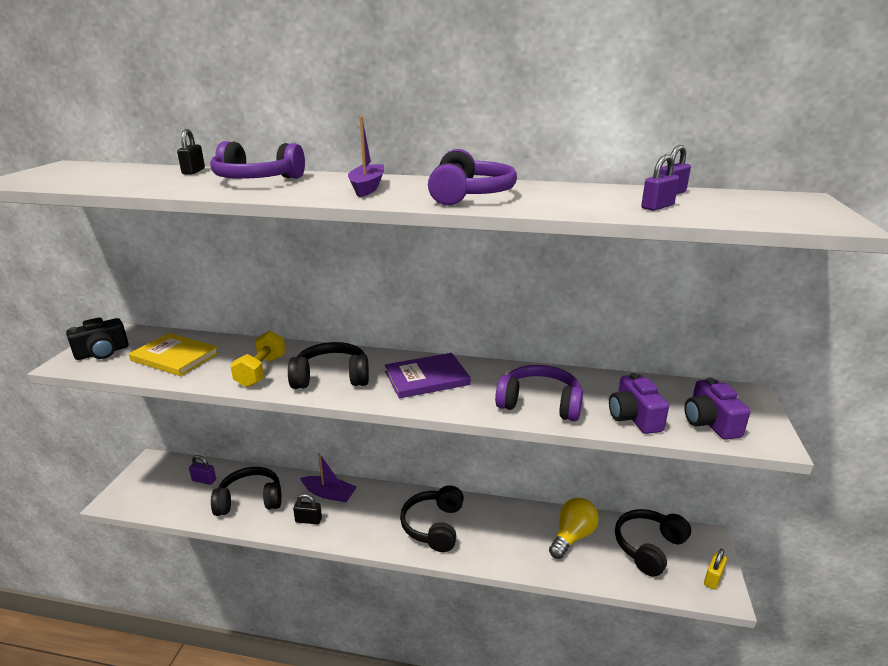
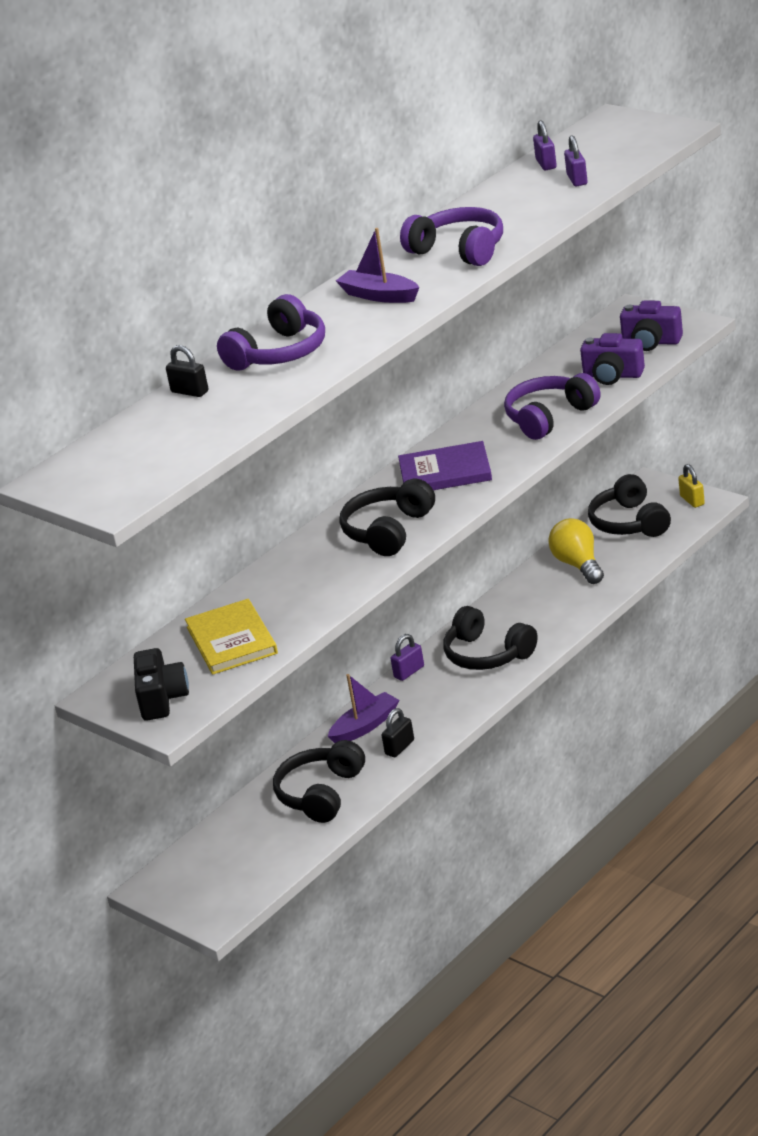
camera: 55 degrees left, 5 degrees up
yellow book [129,333,219,376] -> yellow book turned 75 degrees counterclockwise [185,599,278,675]
purple padlock [189,455,216,485] -> purple padlock moved to [390,634,424,681]
yellow dumbbell [230,331,286,387] -> none
purple book [385,353,471,399] -> purple book turned 75 degrees clockwise [398,441,492,490]

